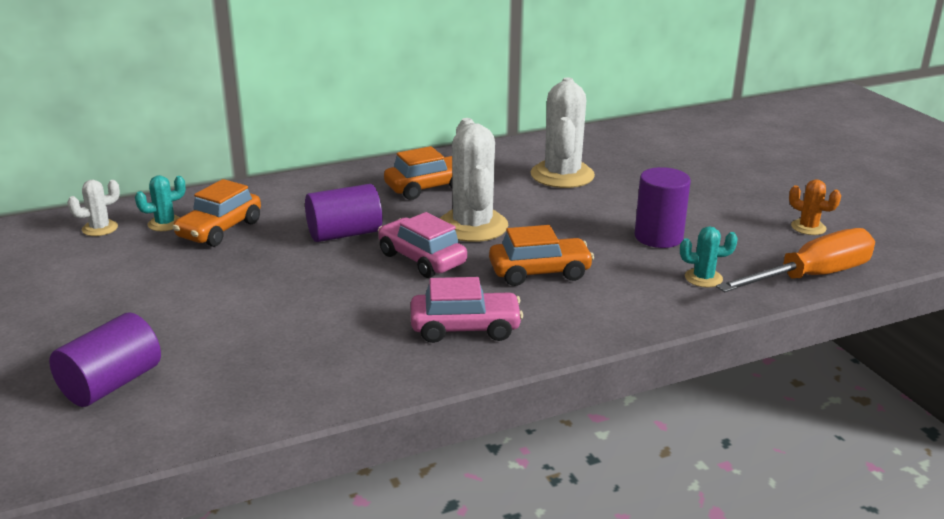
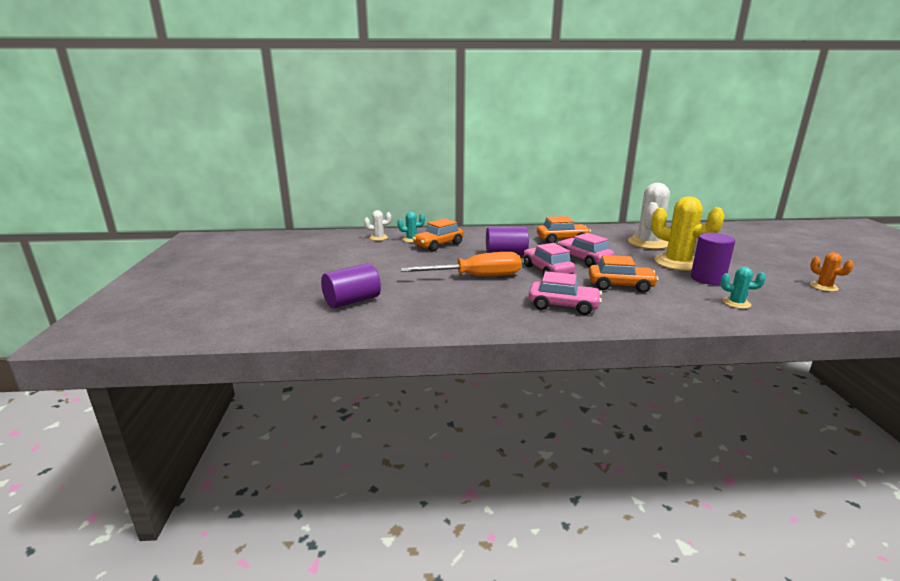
camera: 20 degrees right, 5 degrees down
white cactus [440,118,508,242] -> pink car [558,233,614,267]
orange screwdriver [716,228,875,292] -> orange screwdriver moved to [401,252,521,276]
none -> yellow cactus [651,196,725,271]

